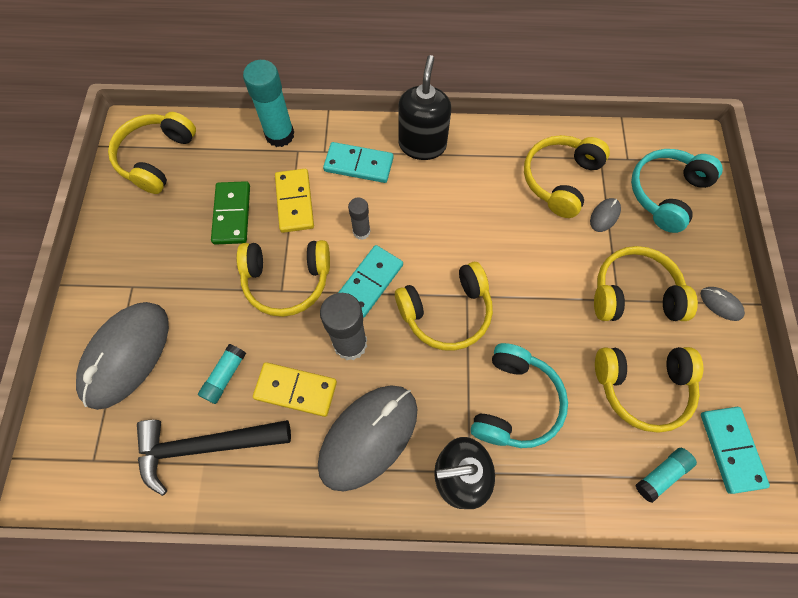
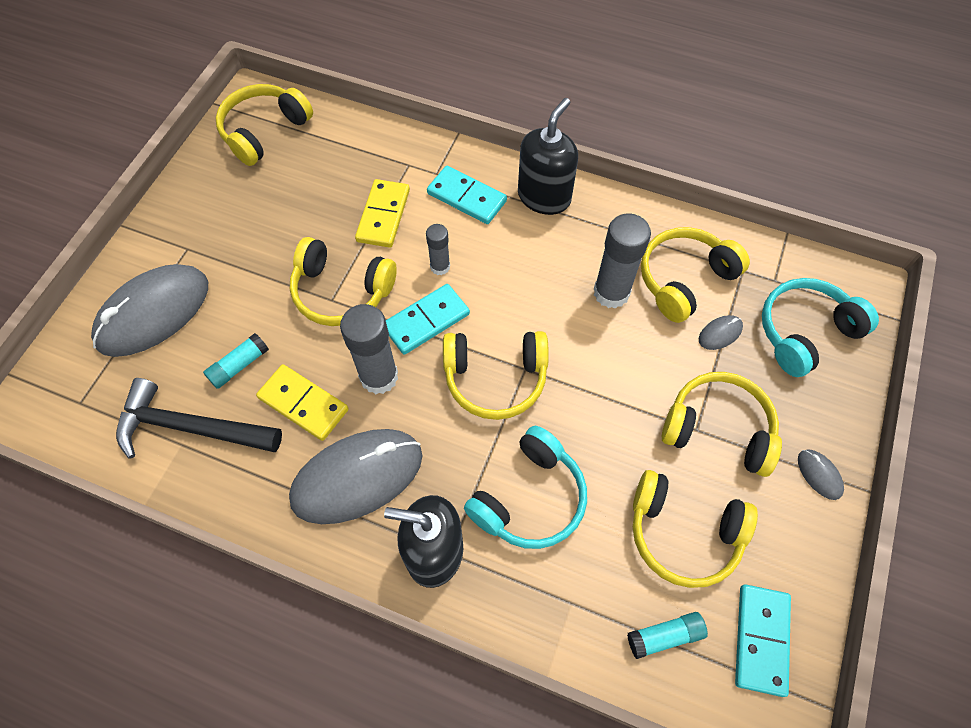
camera: 20 degrees right, 5 degrees down
green domino [211,181,250,245] -> none
turquoise glue stick [243,60,294,147] -> none
none -> grey glue stick [594,214,651,309]

